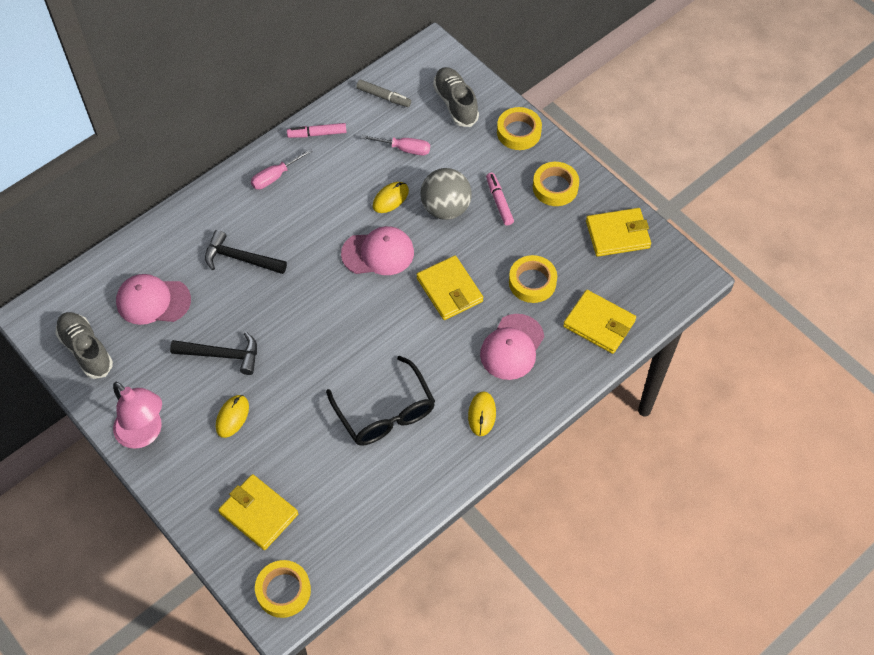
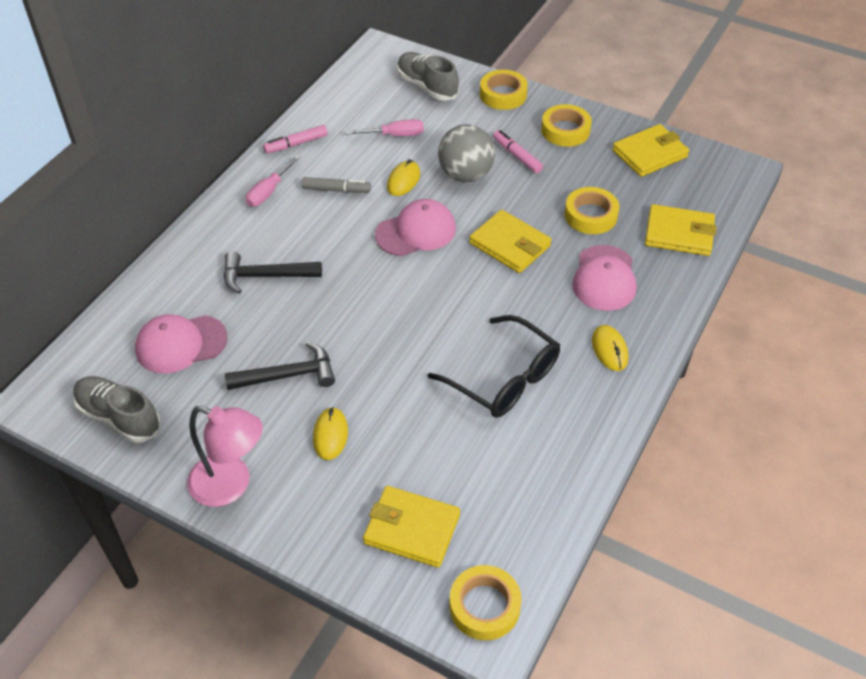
camera: 20 degrees left, 10 degrees down
grey marker [356,80,411,107] -> grey marker moved to [301,177,371,193]

